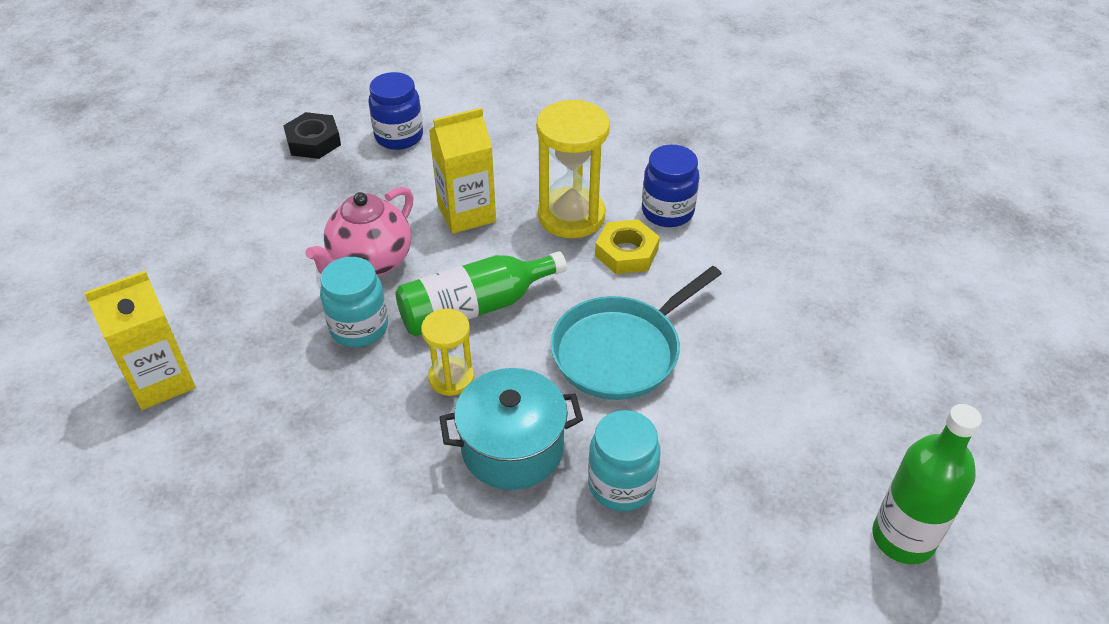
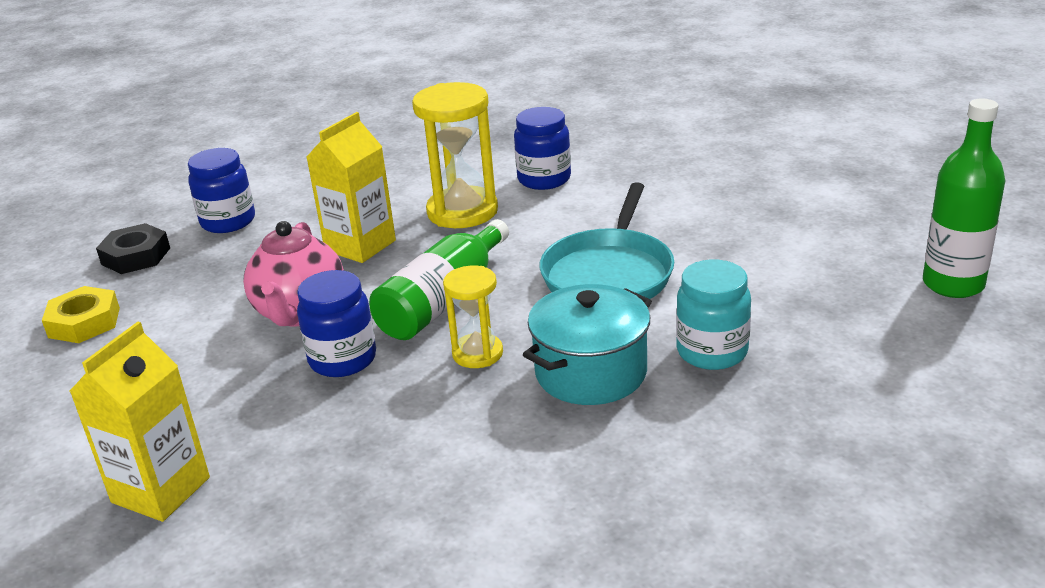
camera: 30 degrees left, 15 degrees down
turquoise jar [320,257,388,347] -> blue jar [297,270,376,377]
yellow nut [595,219,660,274] -> yellow nut moved to [42,286,120,343]

